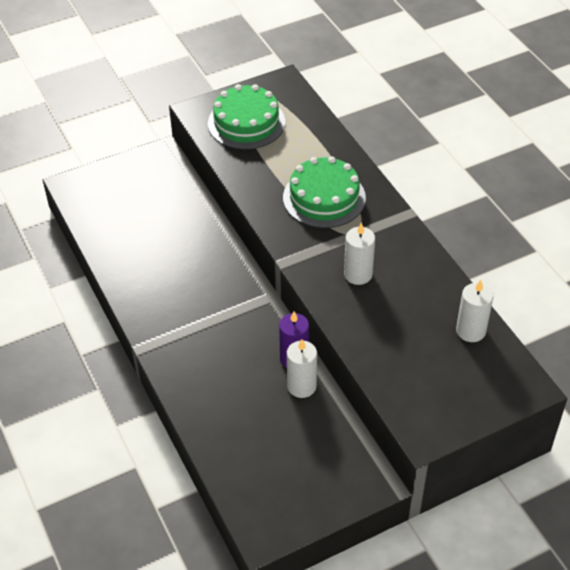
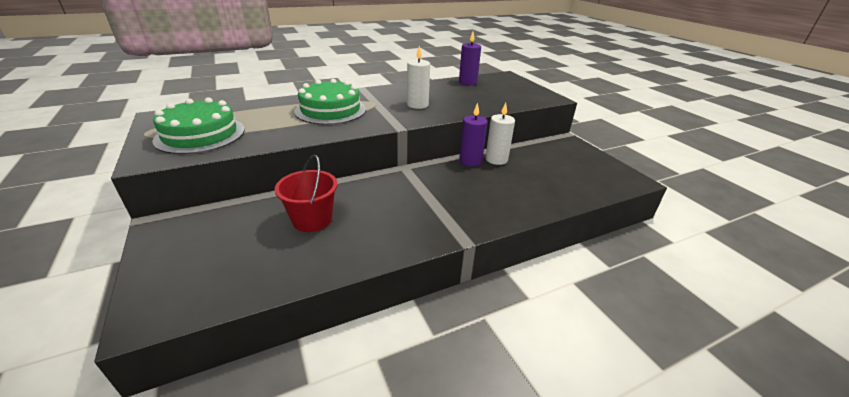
camera: 90 degrees left, 15 degrees down
white candle [456,280,494,342] -> purple candle [459,32,481,85]
none -> red bucket [275,155,338,232]

